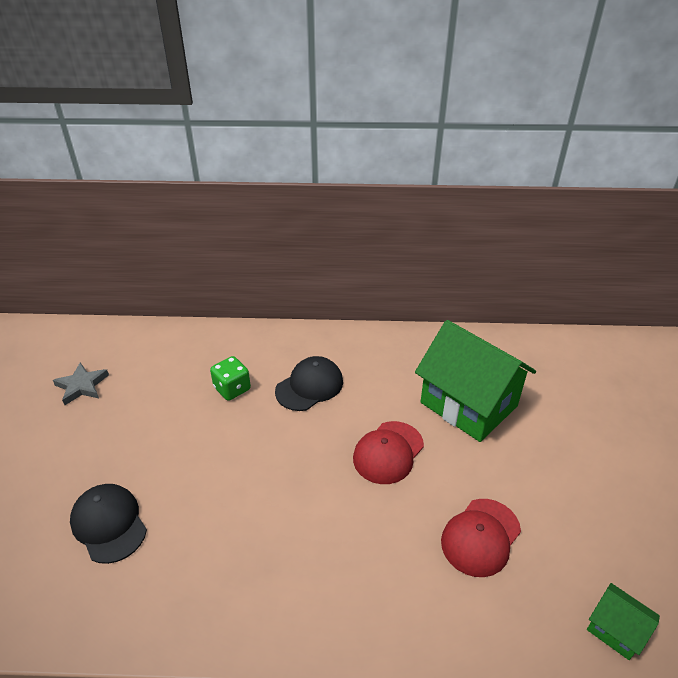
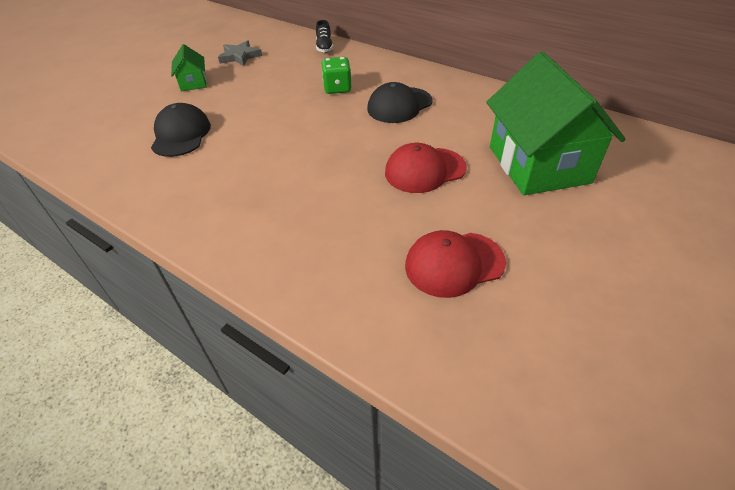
camera: 35 degrees right, 5 degrees up
black cap [275,356,343,411] -> black cap turned 150 degrees clockwise [367,82,433,123]
green house [587,583,660,660] -> green house moved to [171,44,207,91]
none -> black shoe [316,20,333,53]

